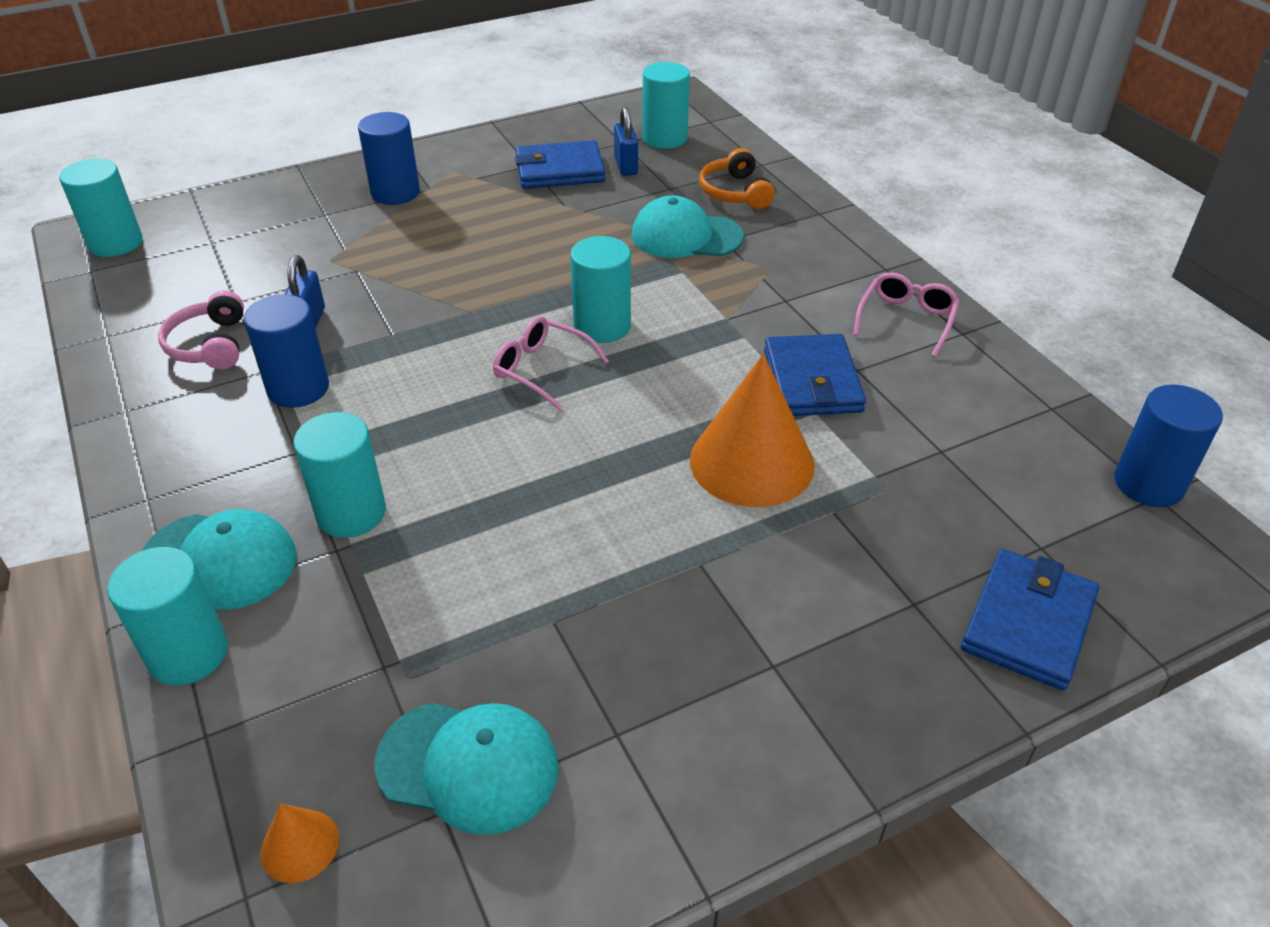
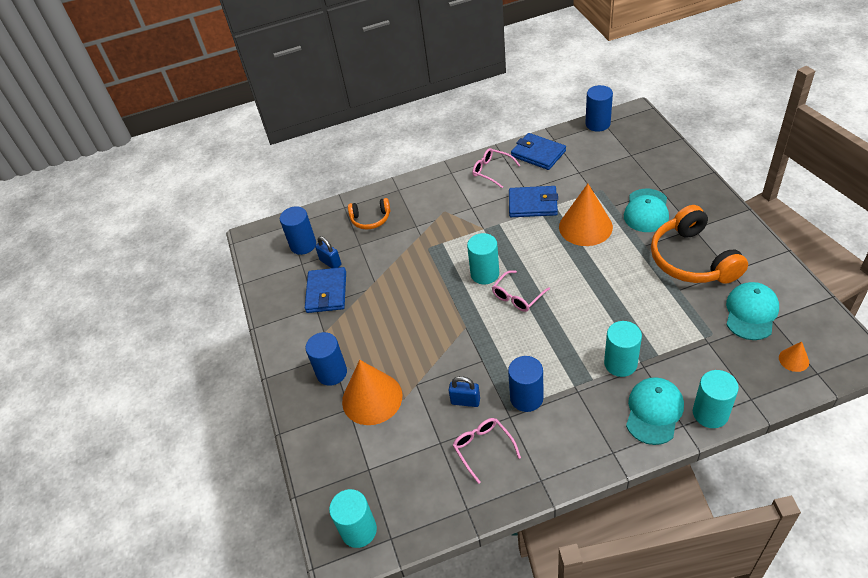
camera: 75 degrees left, 5 degrees up
pink headphones [158,291,244,369] -> pink glasses [453,418,521,484]
blue padlock [614,107,638,176] -> blue padlock turned 45 degrees clockwise [315,236,341,268]
turquoise cap [632,195,744,258] -> turquoise cap moved to [624,189,669,232]
turquoise cylinder [642,62,690,149] -> blue cylinder [280,206,316,255]
blue wallet [961,549,1099,691] -> blue wallet moved to [511,133,566,170]
none -> orange cone [342,360,402,425]
none -> orange headphones [651,205,748,284]

